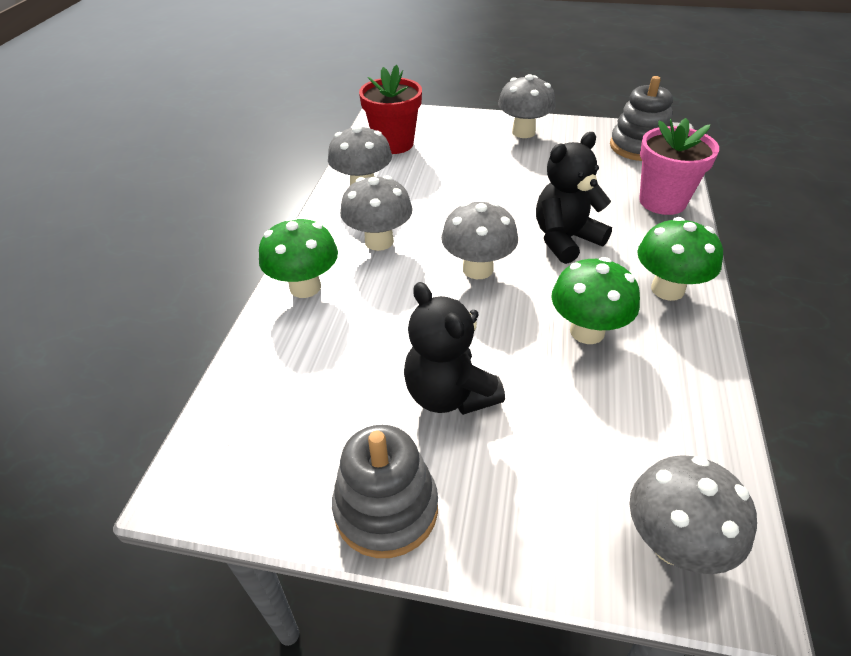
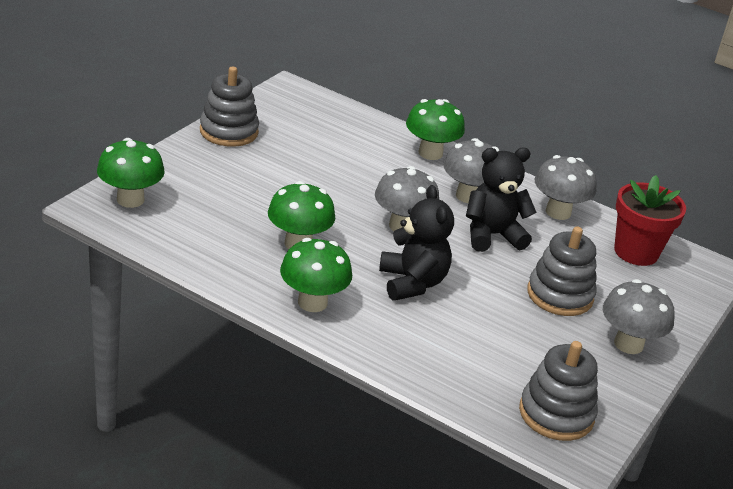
camera: 105 degrees right, 10 degrees down
black teddy bear [404,282,505,415] -> black teddy bear moved to [466,147,537,252]
grey mushroom [629,455,757,574] -> green mushroom [97,138,165,208]
pink flower pot [639,118,719,215] -> none
none -> grey stacking toy [527,226,597,316]

